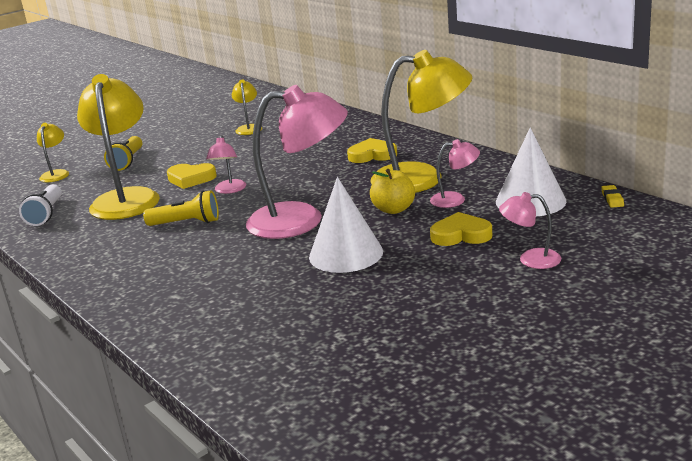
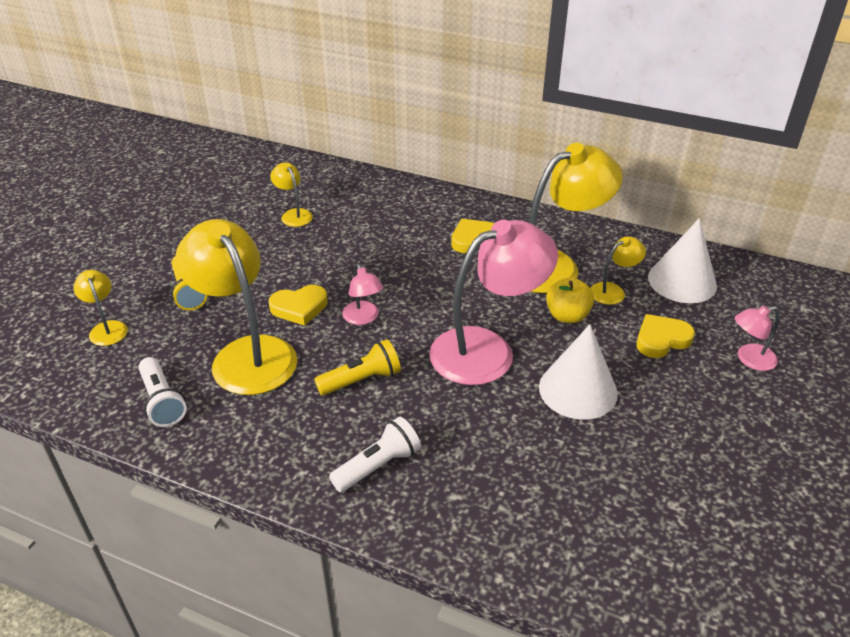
camera: 30 degrees left, 15 degrees up
pink lamp [430,139,480,208] -> yellow lamp [590,236,646,305]
yellow eraser [601,185,624,208] -> none
none -> white flashlight [329,417,421,492]

